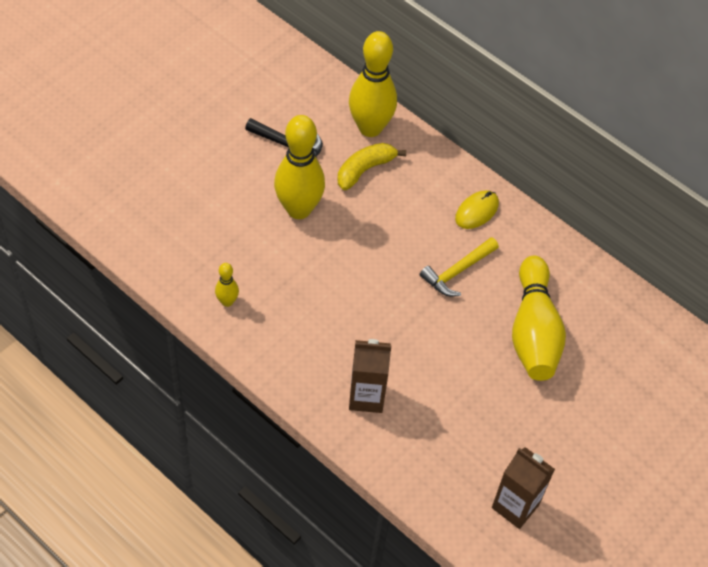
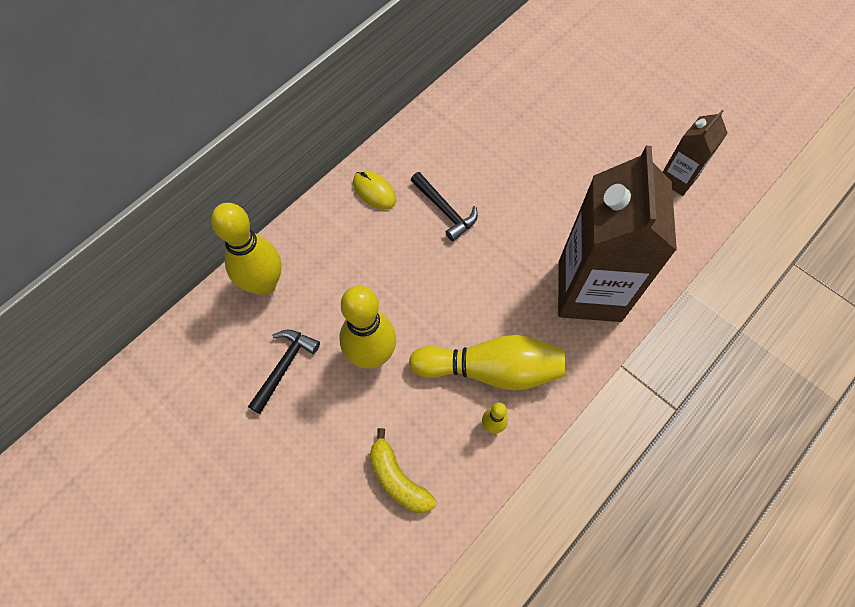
camera: 85 degrees left, 10 degrees up
yellow banana [338,143,406,190] -> yellow banana moved to [370,428,436,513]
brown carton [349,339,391,413] -> brown carton [558,146,677,322], size x2.00
yellow hammer [420,237,499,296] -> black hammer [411,172,478,241]
yellow bowling pin [512,256,566,381] -> yellow bowling pin moved to [409,335,565,391]

